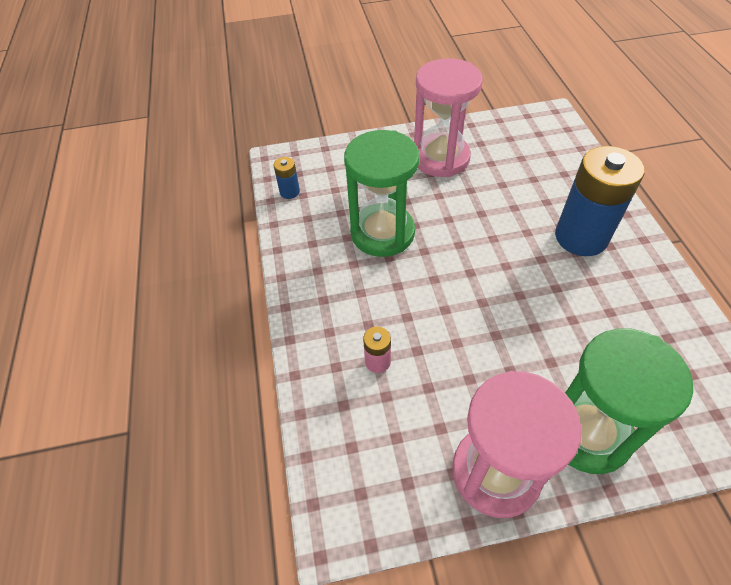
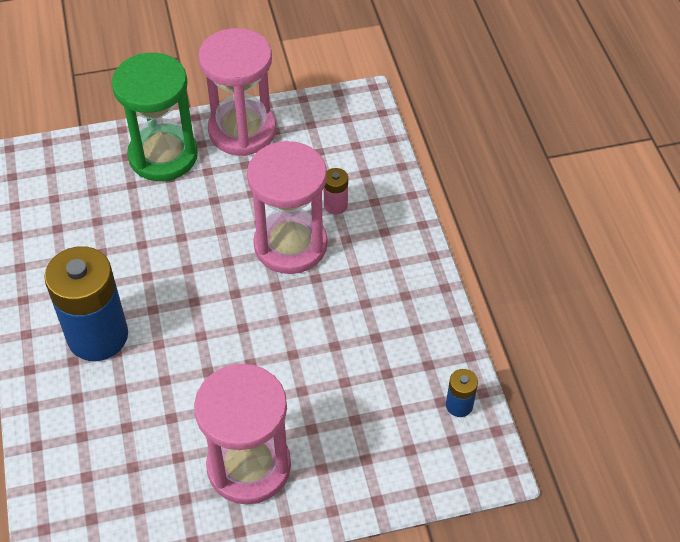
camera: 175 degrees right, 0 degrees up
green hourglass [344,130,420,257] -> none
none -> pink hourglass [247,141,327,274]

